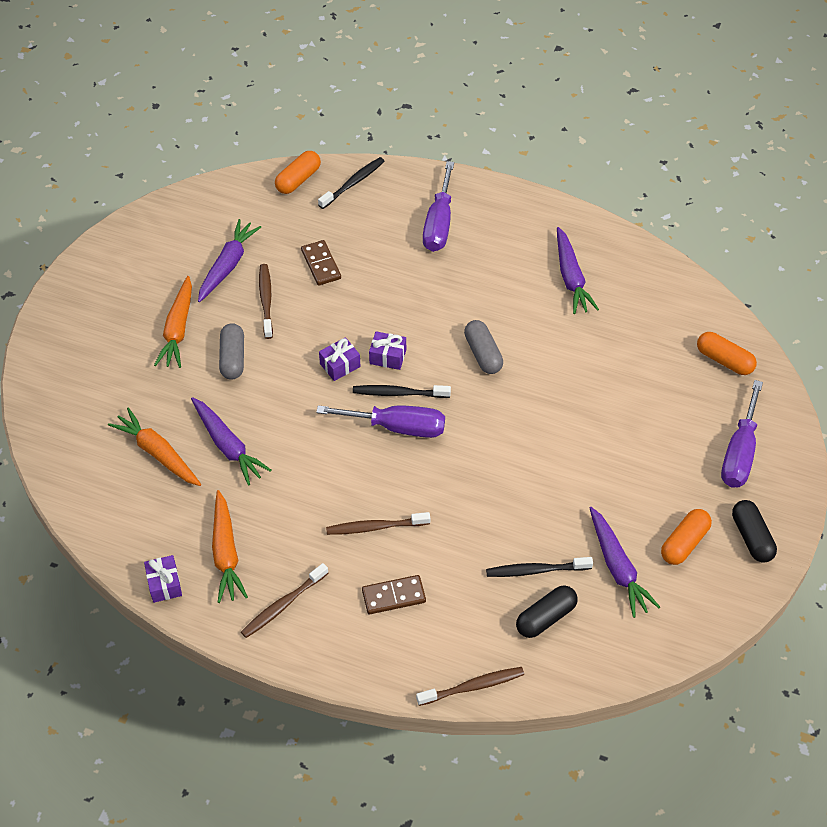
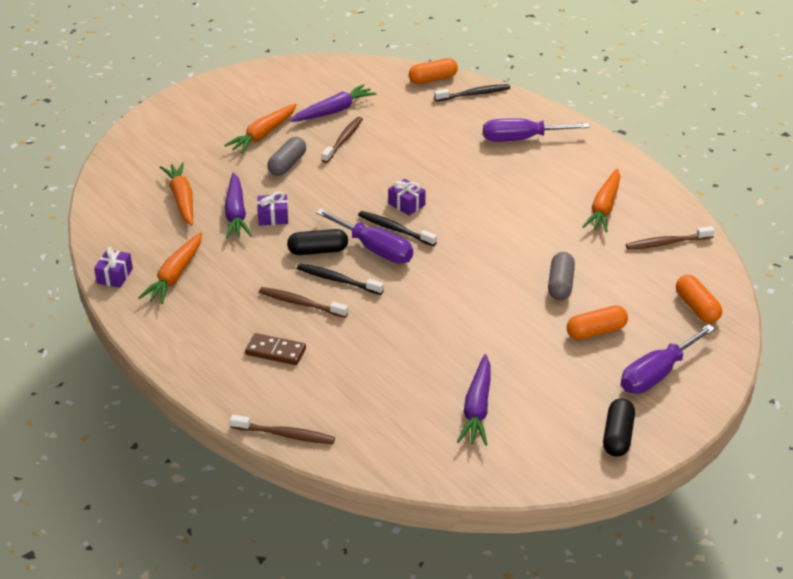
camera: 30 degrees right, 15 degrees down
brown toothbrush [241,563,328,638] -> brown toothbrush moved to [626,226,715,250]
brown domino [301,240,341,286] -> none
purple gift [319,337,361,381] -> purple gift moved to [257,192,288,225]
purple screwdriver [423,161,454,252] -> purple screwdriver turned 45 degrees clockwise [483,118,590,142]
grey capsule [464,320,503,374] -> grey capsule moved to [548,252,575,300]
black toothbrush [486,557,593,577] -> black toothbrush moved to [297,263,384,295]
black capsule [516,585,578,638] -> black capsule moved to [287,229,348,255]
purple carrot [557,227,599,314] -> orange carrot [582,169,620,232]
orange capsule [661,509,712,565] -> orange capsule moved to [567,305,628,340]

